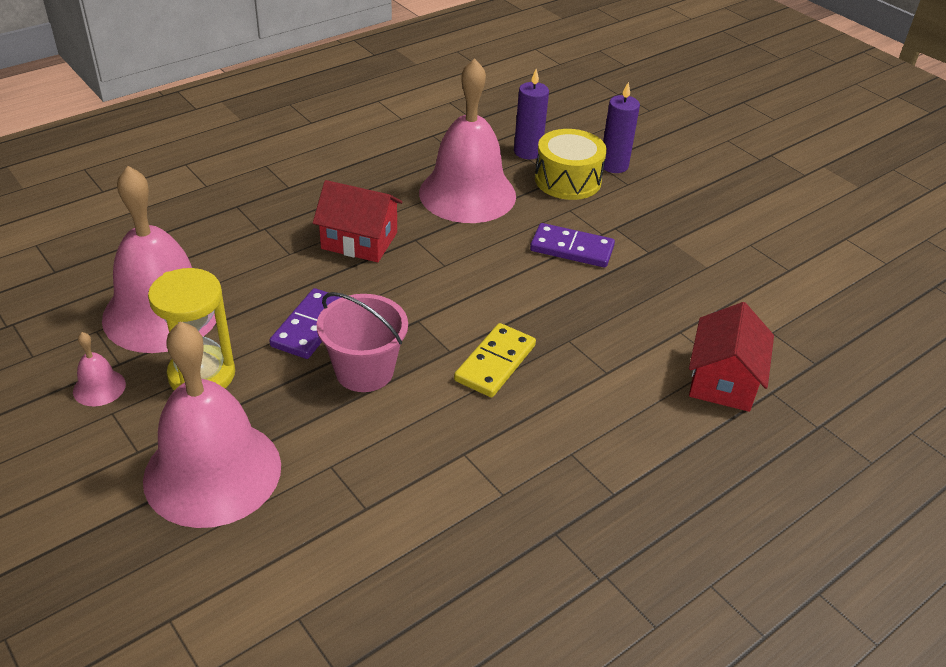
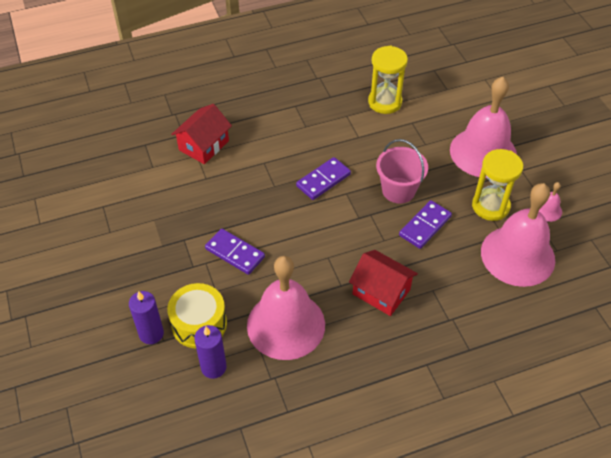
camera: 160 degrees left, 10 degrees up
yellow domino [454,323,536,397] -> purple domino [296,157,351,200]
none -> yellow hourglass [368,46,408,114]

